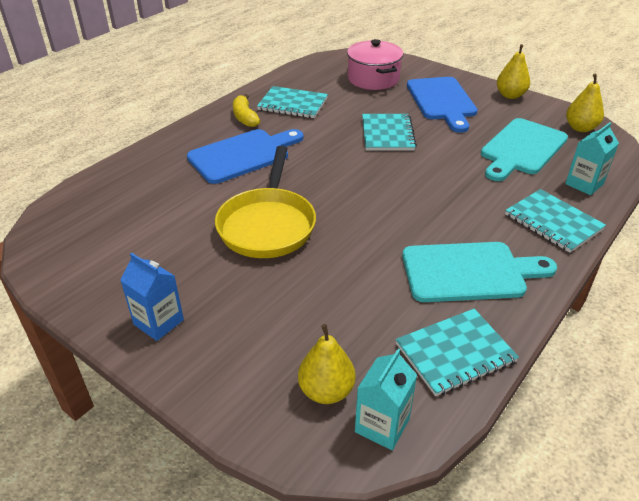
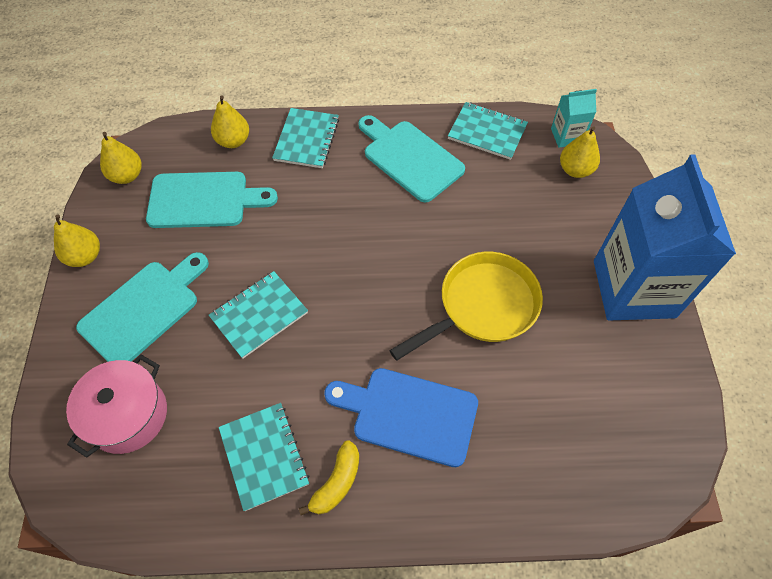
camera: 130 degrees left, 20 degrees up
blue carton [120,253,184,341] -> blue carton [594,154,736,321], size x2.33
blue cutting board [407,77,478,133] -> turquoise cutting board [76,252,209,362]
turquoise carton [565,122,619,195] -> yellow pear [211,95,249,148]

